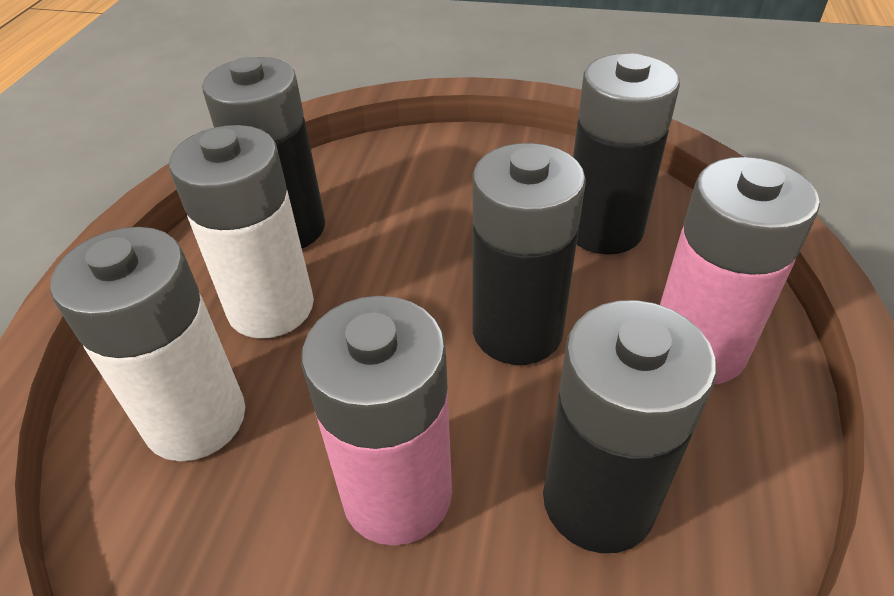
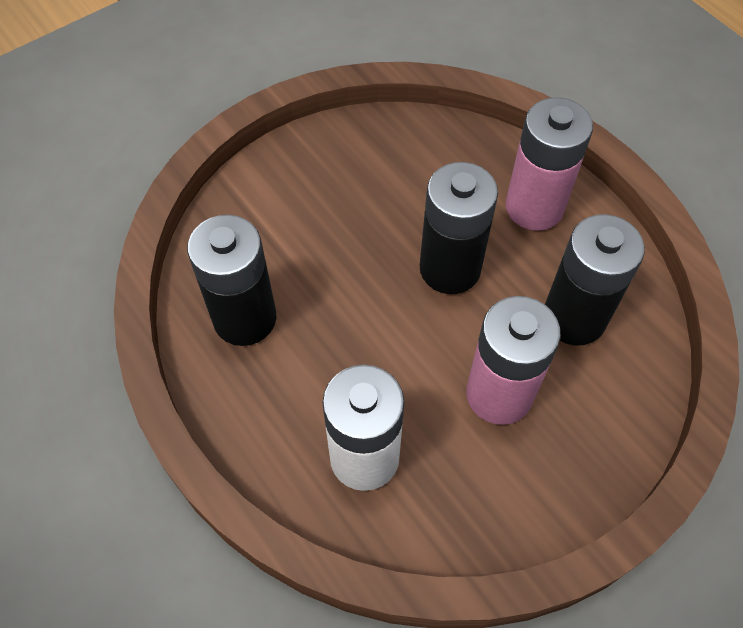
camera: 50 degrees left, 15 degrees up
white battery [169,125,314,339] -> none
black battery [573,54,680,254] -> none

